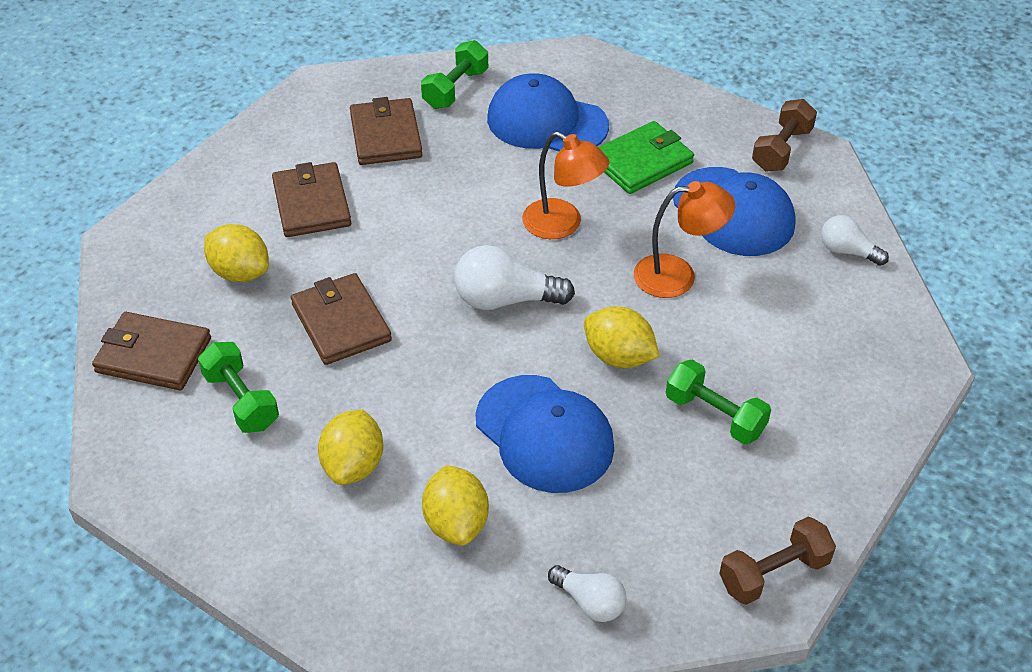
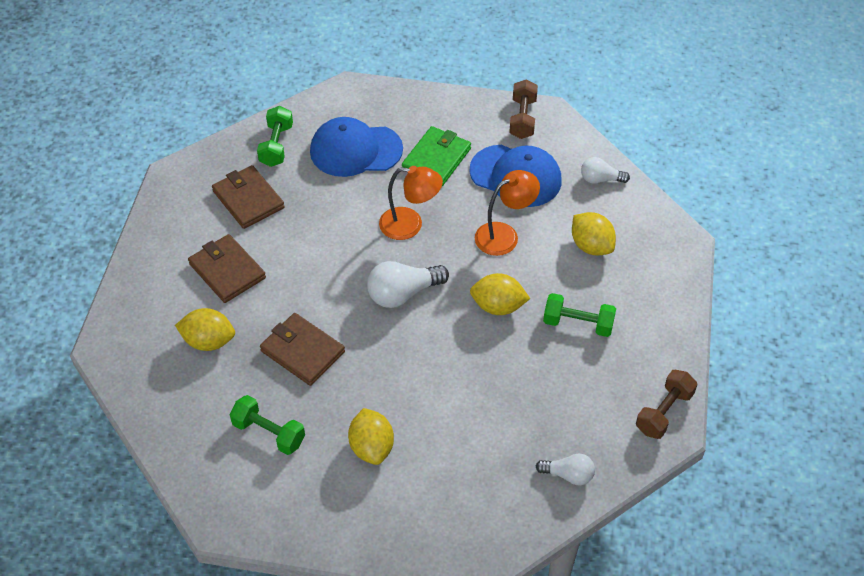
camera: 25 degrees left, 5 degrees up
brown wallet [92,312,211,390] -> none
yellow lemon [422,465,489,545] -> yellow lemon moved to [572,212,616,256]
blue cap [475,375,614,493] -> none

